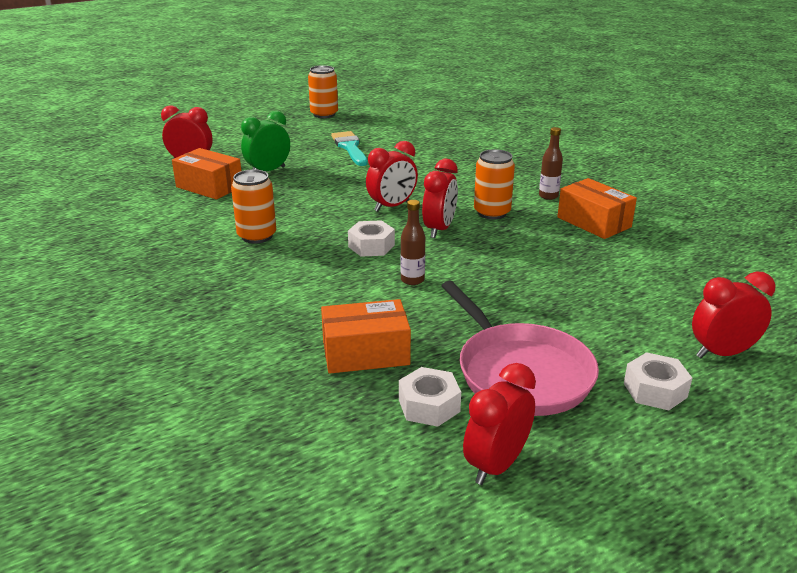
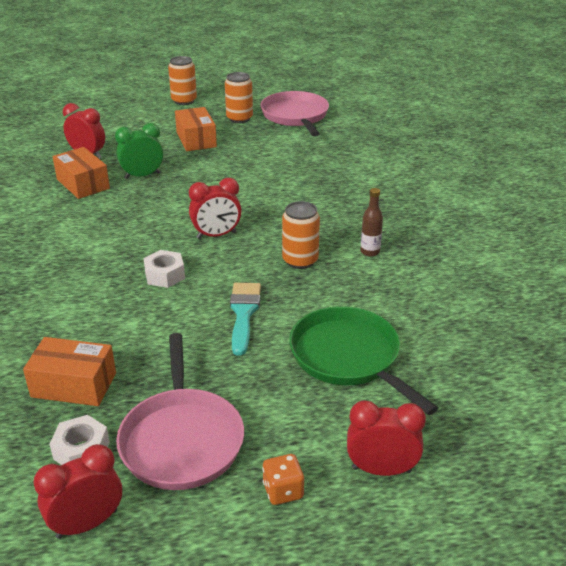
camera: 20 degrees right, 5 degrees up
orange can [231,169,276,244] -> orange can moved to [168,56,197,105]
turquoise brush [331,131,367,166] -> turquoise brush moved to [230,283,261,356]
brown bottle [401,200,425,285] -> none
red clock [422,159,458,238] -> none
orange box [557,178,637,239] -> orange box moved to [175,107,217,151]
white nut [624,352,692,410] -> orange dice [262,454,304,505]
none -> pink pan [260,91,329,136]
none -> green pan [289,306,438,415]

